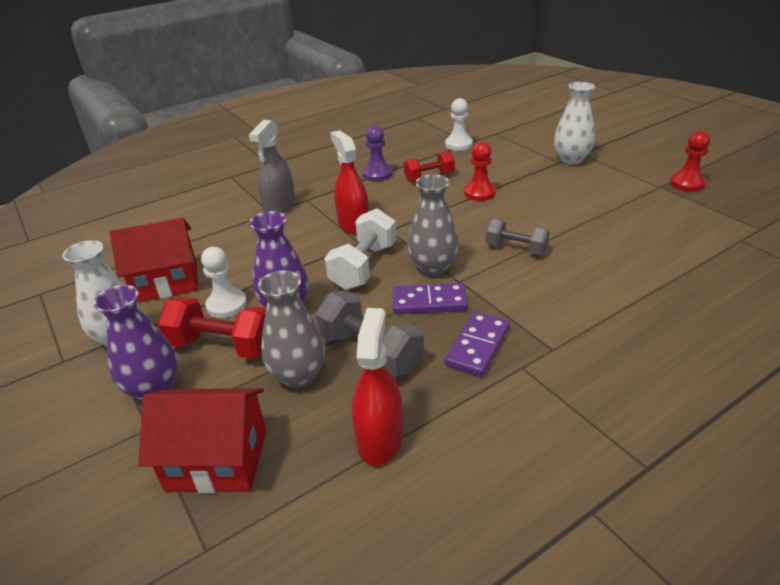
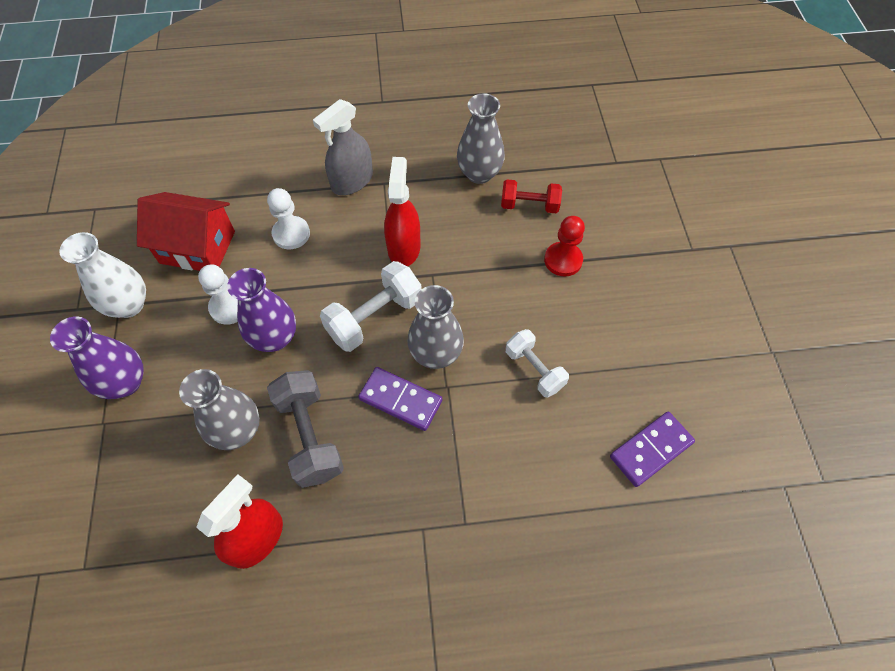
camera: 25 degrees right, 25 degrees up
red house [138,388,266,494] -> none
red dumbbell [157,296,266,359] -> none
purple pawn [363,126,392,181] -> grey vase [457,93,505,184]
white pawn [445,98,473,151] -> white pawn moved to [267,188,310,249]
purple domino [445,312,510,377] -> purple domino moved to [610,412,695,487]
grey dumbbell [485,219,550,255] -> white dumbbell [506,329,569,397]
white vase [554,82,595,164] -> none
red pawn [670,131,710,192] -> none

